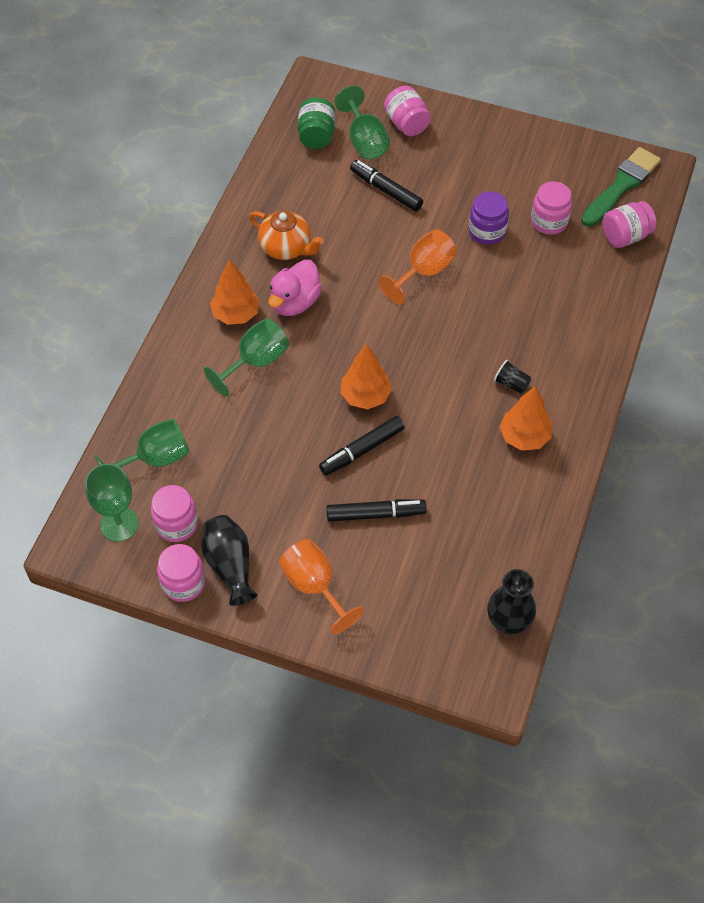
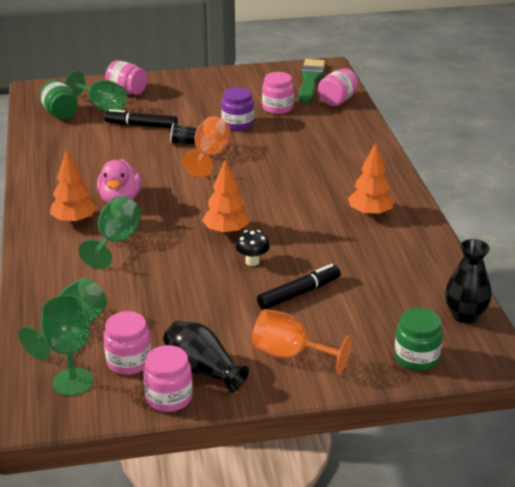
camera: 30 degrees left, 25 degrees down
orange teapot [249,211,324,260] -> none
black marker [319,416,405,476] -> black mushroom [235,230,270,266]
black cup [494,360,531,394] -> black cup moved to [170,123,196,144]
none -> green jar [394,308,443,371]

